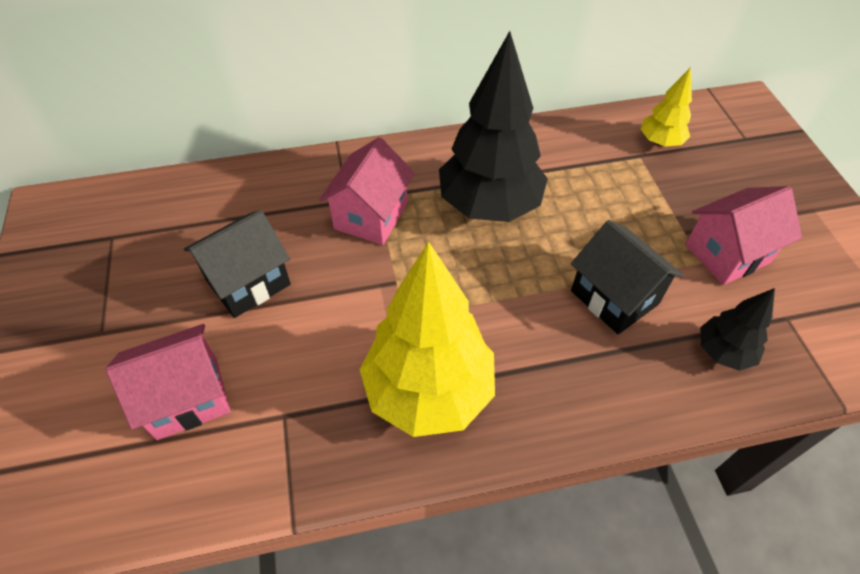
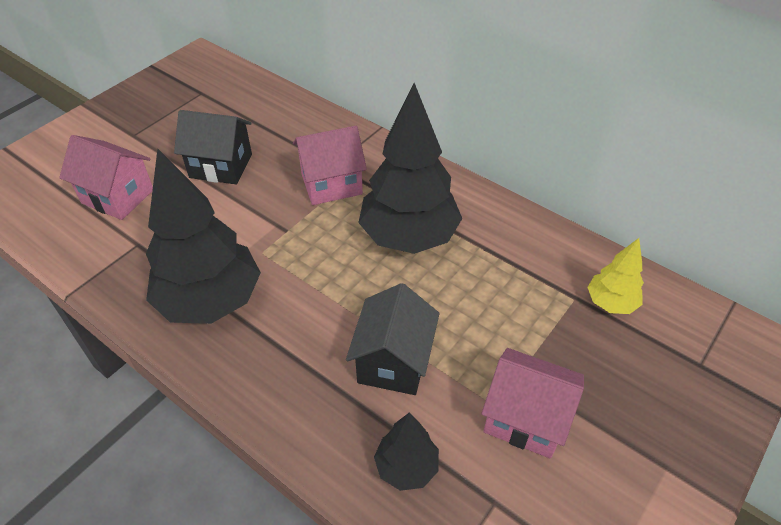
camera: 50 degrees right, 5 degrees down
yellow tree [359,241,495,437] -> black tree [146,149,261,324]

